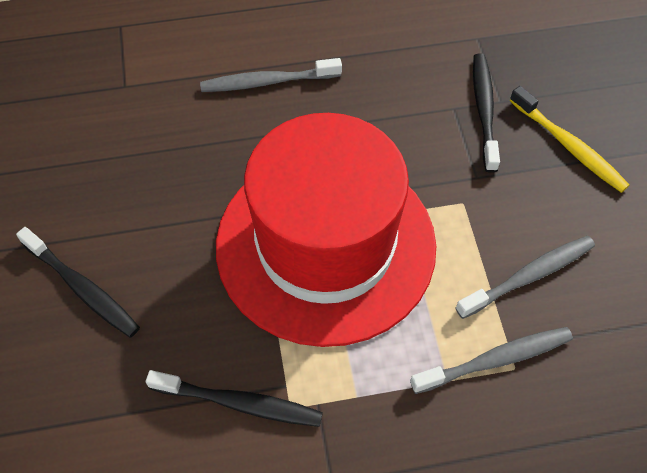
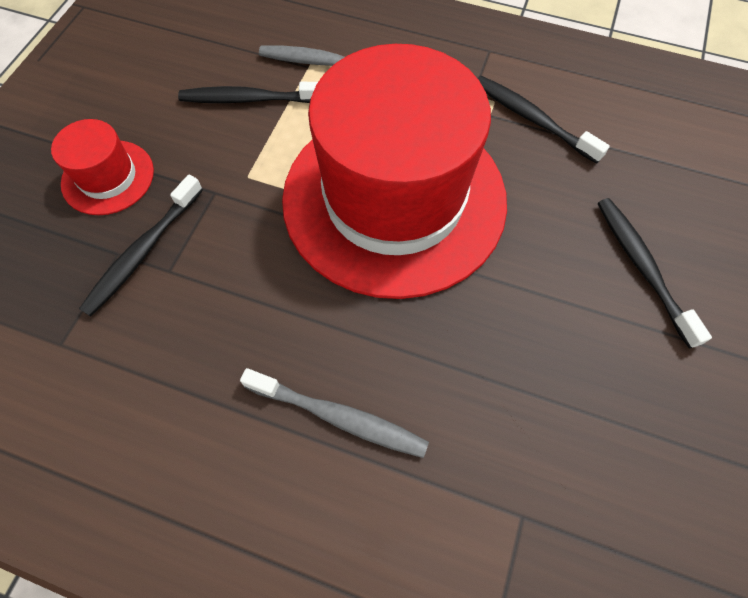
camera: 150 degrees left, 5 degrees up
grey toothbrush [455,236,595,319] -> black toothbrush [178,82,318,103]
yellow toothbrush [510,86,630,193] -> red hat [51,119,154,215]

